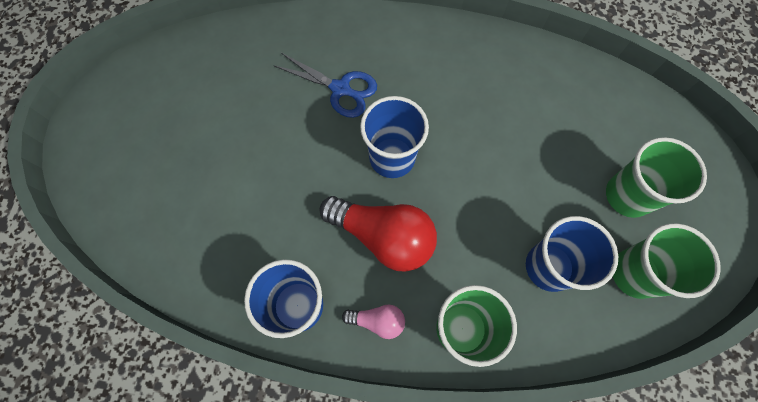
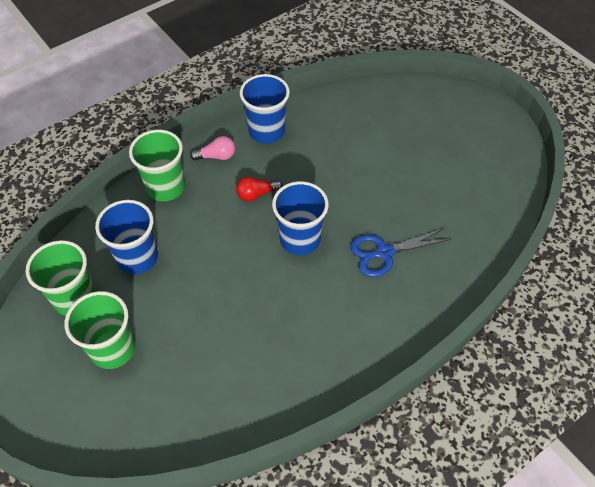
camera: 135 degrees right, 15 degrees down
red light bulb [320,196,437,272] -> red light bulb [236,177,282,202], size x0.49
pink light bulb [342,305,405,339] -> pink light bulb turned 150 degrees counterclockwise [190,136,235,161]

